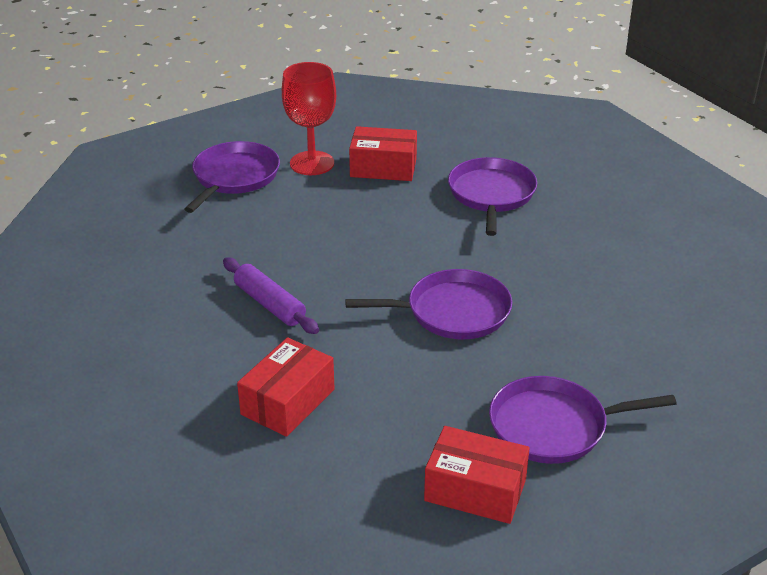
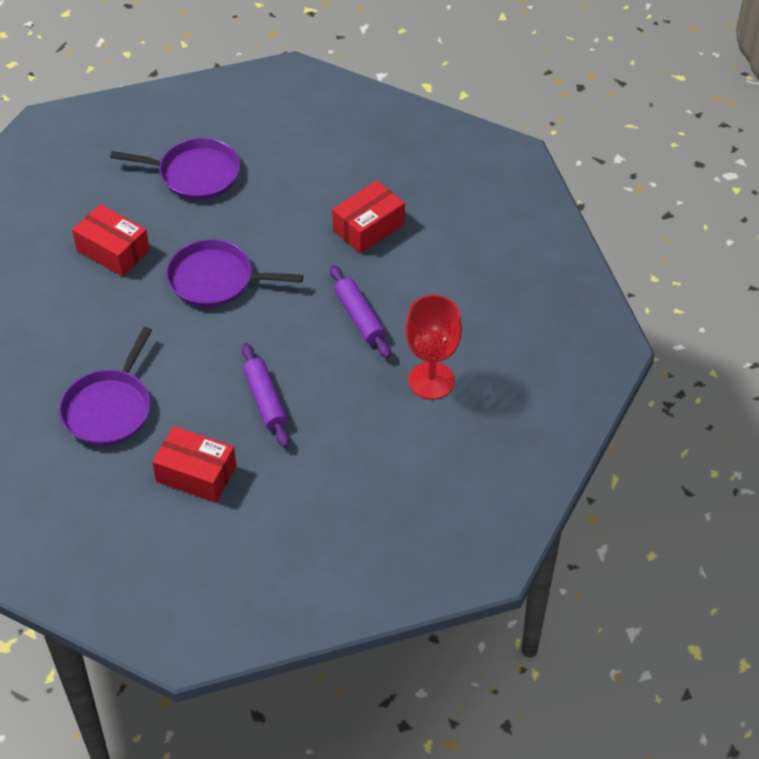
camera: 165 degrees left, 15 degrees up
purple pan [185,141,280,213] -> none
red goblet [282,62,336,175] -> red goblet moved to [405,295,462,400]
red box [424,426,530,524] -> red box moved to [72,204,150,277]
none -> purple rolling pin [242,343,290,448]

